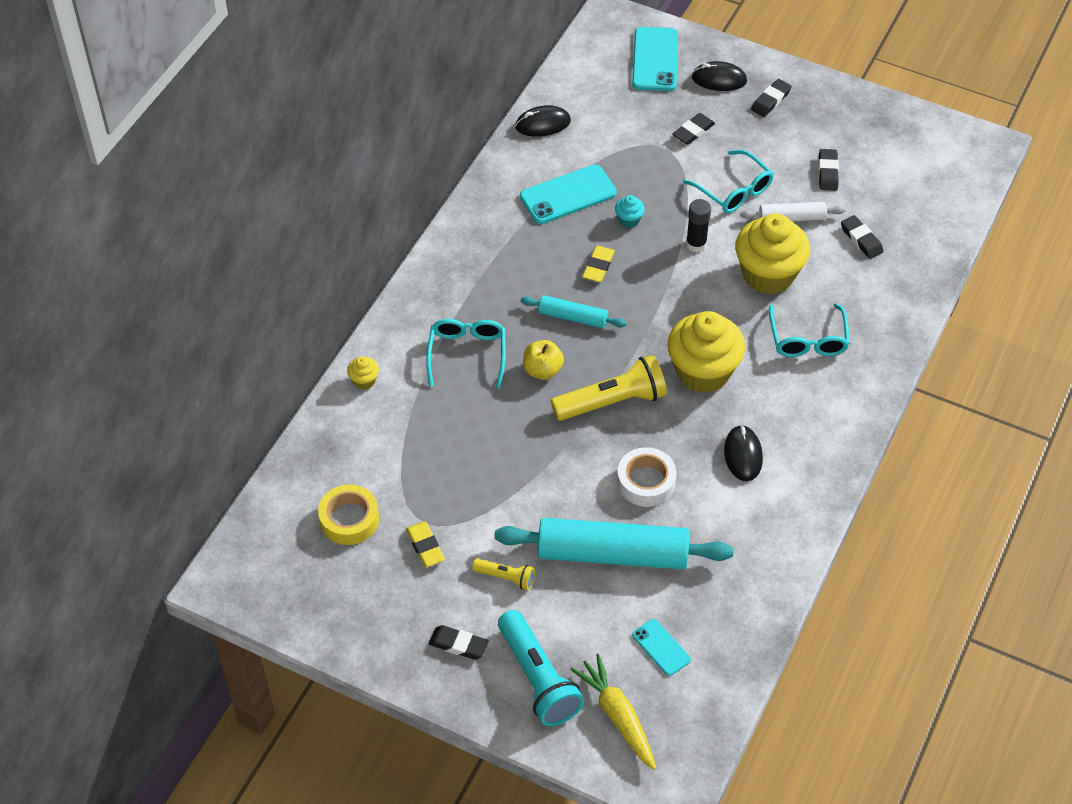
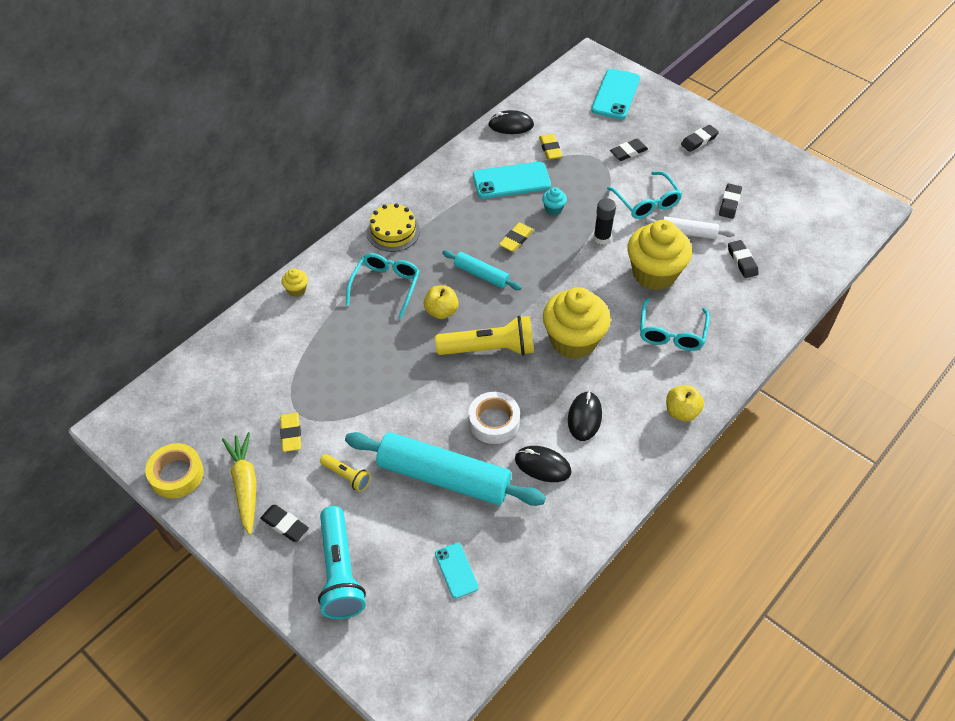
camera: 15 degrees right, 0 degrees up
yellow tape [318,484,379,545] -> yellow tape moved to [145,443,204,498]
yellow carrot [570,654,656,770] -> yellow carrot moved to [222,432,256,535]
black mouse [692,61,747,91] -> black mouse moved to [515,446,571,482]
none -> yellow cake [367,203,420,252]
none -> yellow eraser [539,134,562,160]
none -> yellow apple [666,385,704,421]

